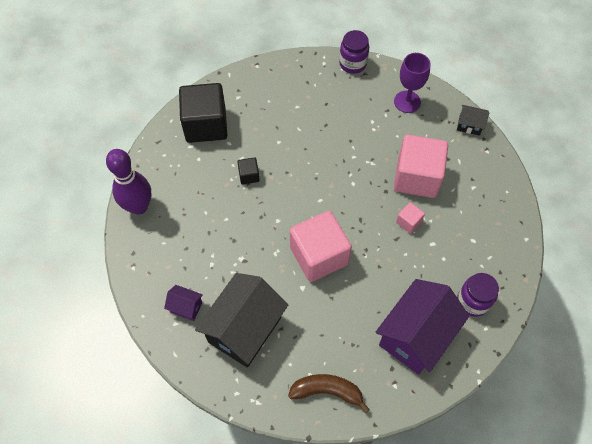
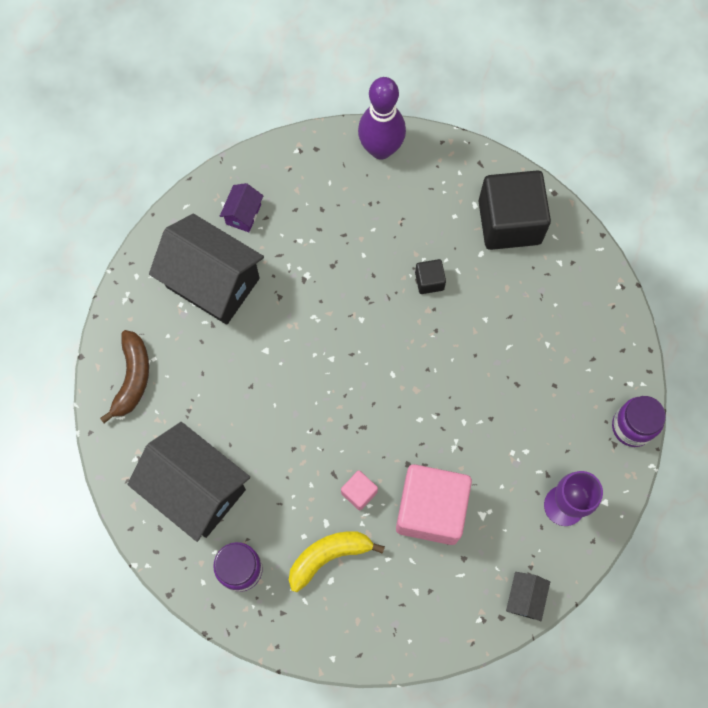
camera: 90 degrees right, 10 degrees up
pink cube [290,211,352,282] -> none
purple house [376,279,469,375] -> black house [127,422,250,542]
none -> yellow banana [289,531,385,592]

